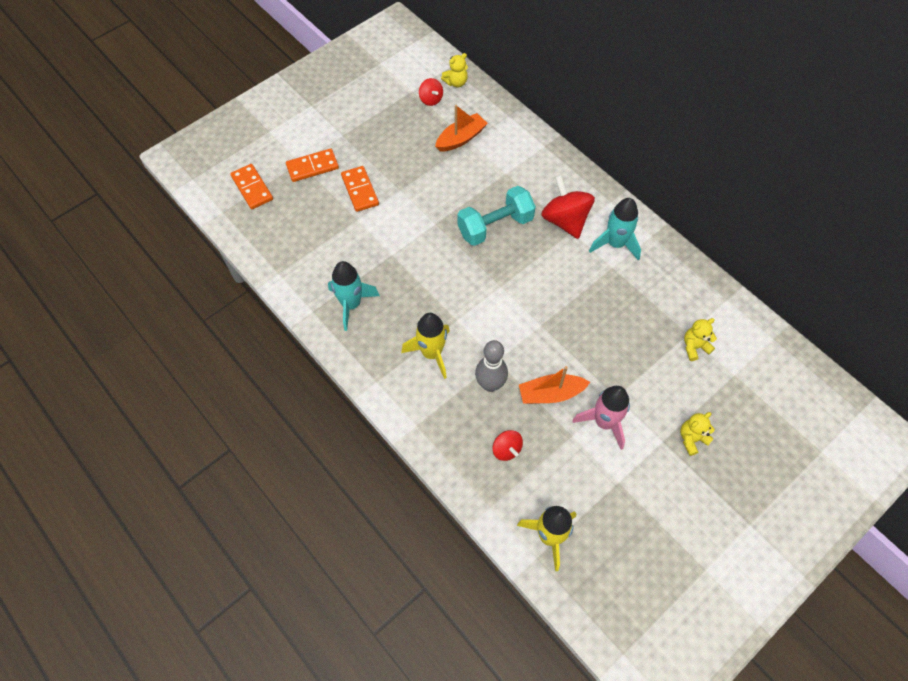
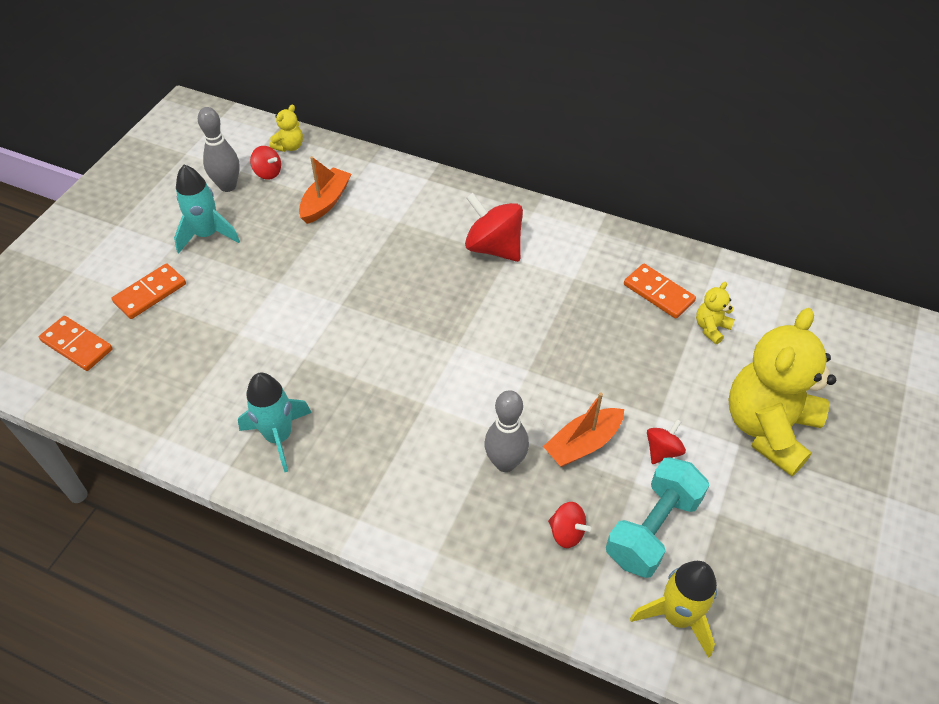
camera: 25 degrees left, 10 degrees down
orange domino [341,166,379,212] -> orange domino moved to [624,264,696,319]
yellow rocket [401,313,450,379] -> none
turquoise dumbbell [457,186,536,246] -> turquoise dumbbell moved to [606,457,709,578]
pink rocket [572,386,630,450] -> red spinning top [647,419,686,464]
turquoise rocket [589,198,641,260] -> turquoise rocket moved to [174,165,240,254]
yellow teddy bear [680,412,715,456] -> yellow teddy bear [728,308,836,476], size x2.42
none -> grey bowling pin [198,107,240,192]

